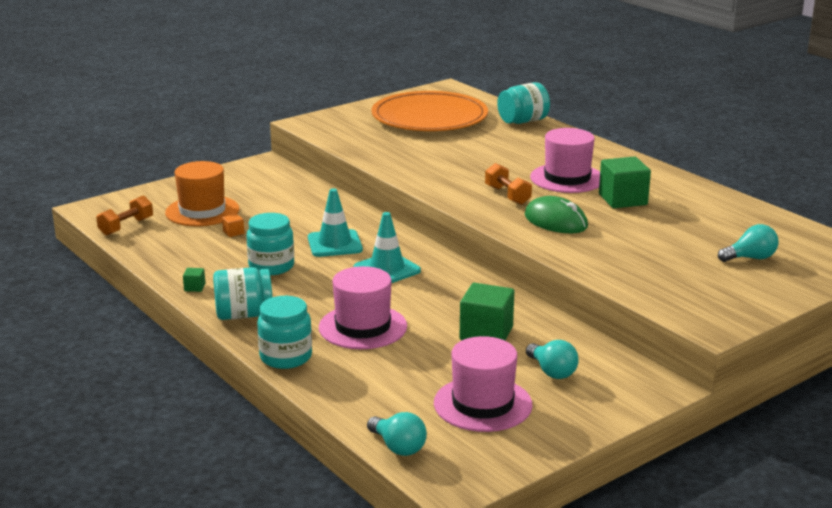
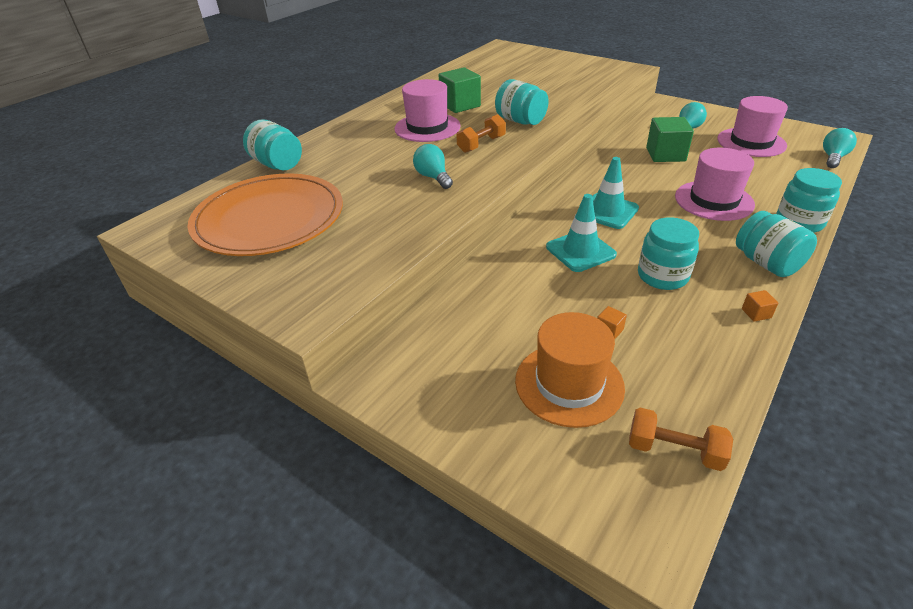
camera: 105 degrees left, 15 degrees up
green cube [183,268,205,292] -> orange cube [742,290,778,322]
green mouse [525,196,588,233] -> turquoise jar [495,79,549,125]
turquoise light bulb [718,224,779,262] -> turquoise light bulb moved to [413,144,453,189]

